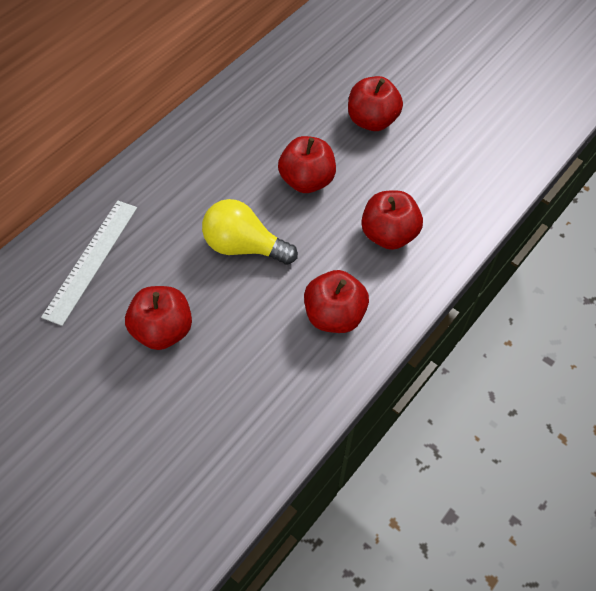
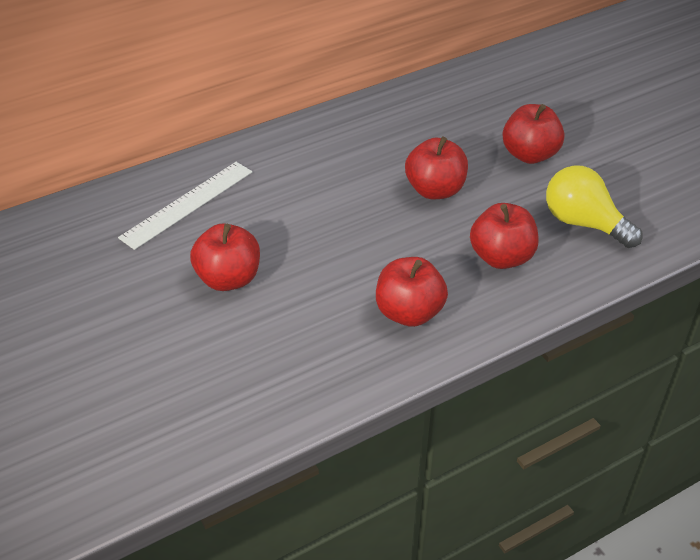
camera: 20 degrees right, 15 degrees down
yellow light bulb [202,199,298,265] -> yellow light bulb moved to [546,165,642,248]

